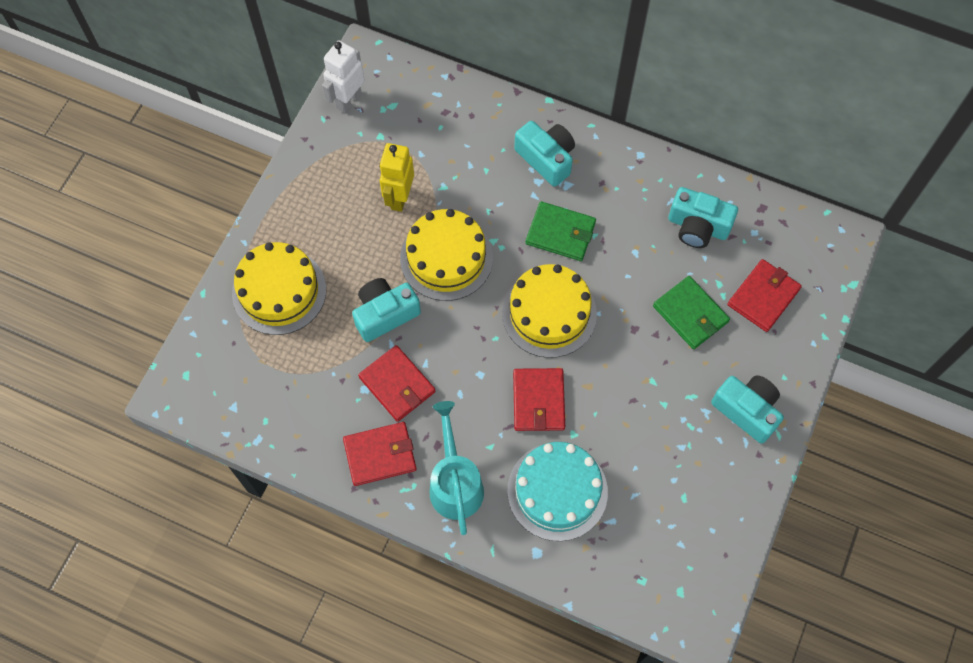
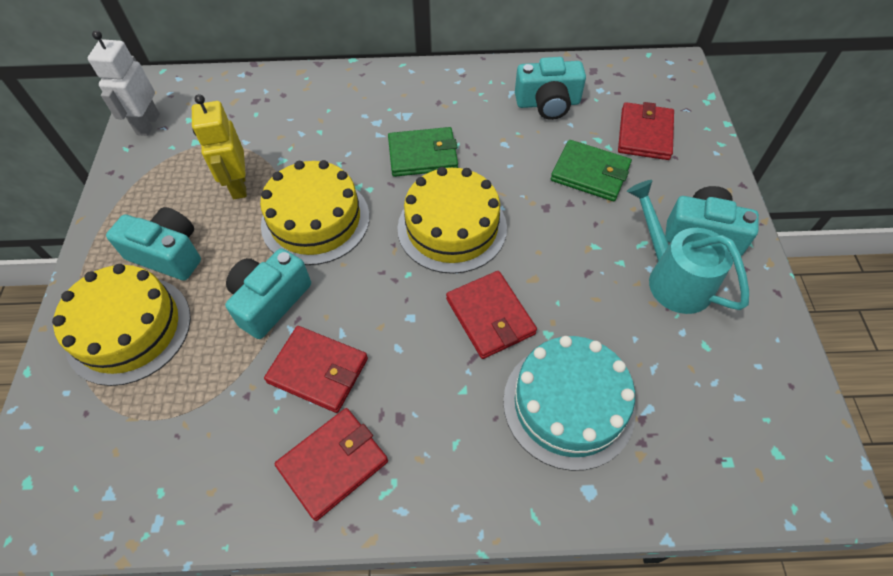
camera: 25 degrees left, 10 degrees down
turquoise watering can [430,401,484,535] -> turquoise watering can moved to [627,180,749,314]
turquoise camera [514,121,575,187] -> turquoise camera moved to [106,207,201,280]

